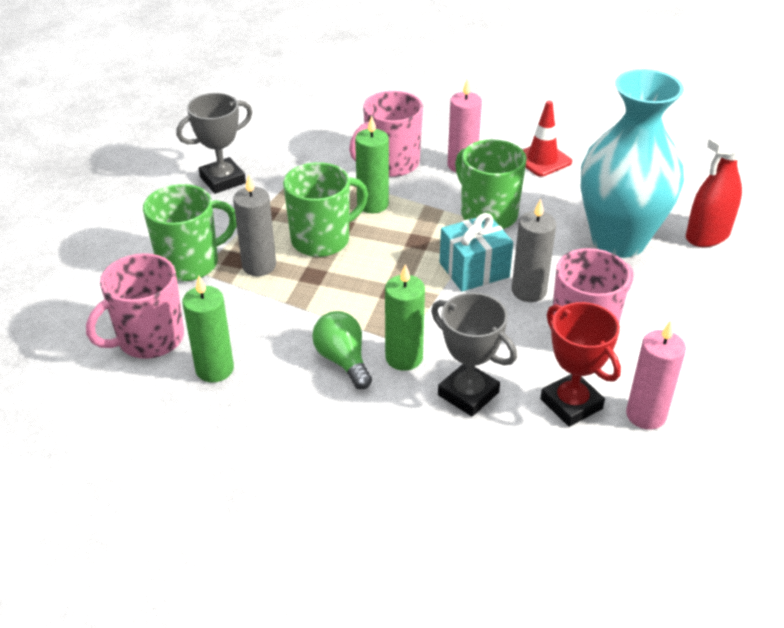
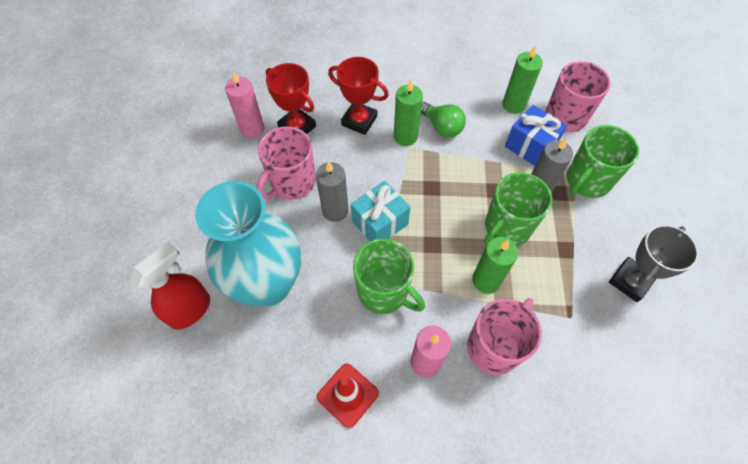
camera: 165 degrees right, 20 degrees up
grey trophy [431,292,517,416] -> red trophy [328,57,389,135]
none -> blue gift [505,105,567,166]

